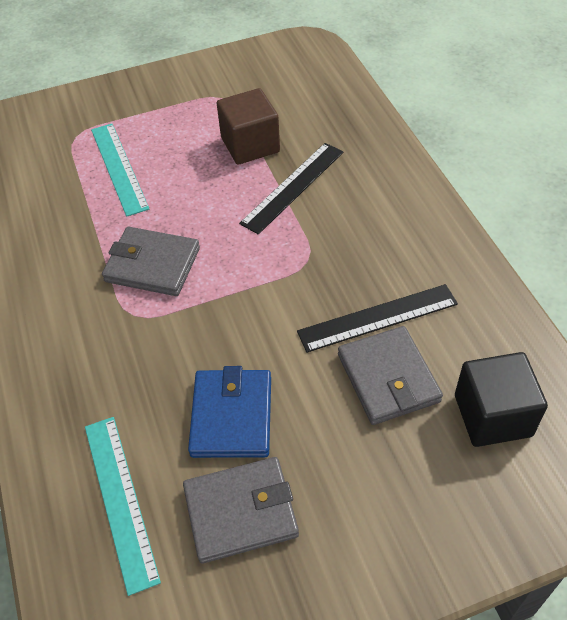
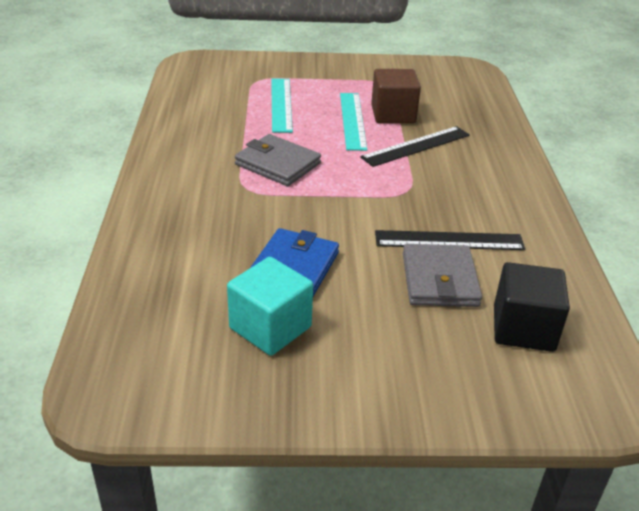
camera: 15 degrees right, 15 degrees down
turquoise ruler [85,417,161,596] -> turquoise ruler moved to [340,93,367,151]
grey wallet [183,457,299,564] -> turquoise cube [227,257,313,356]

